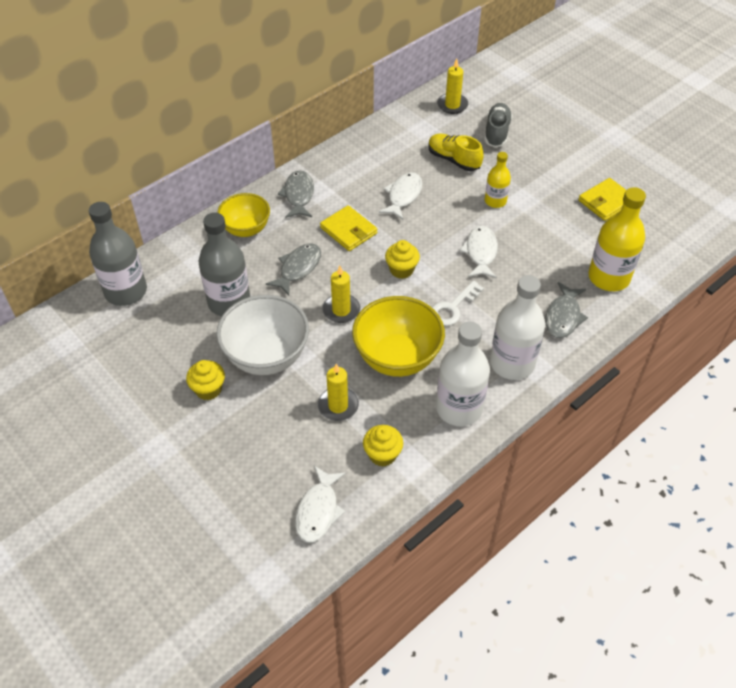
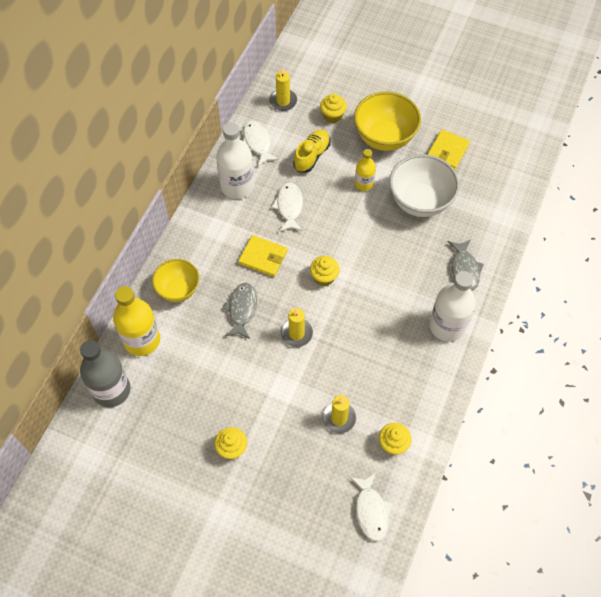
camera: 25 degrees left, 10 degrees up
grey bottle [199,213,250,316] -> none
white bowl [216,295,309,375] -> white bowl moved to [389,154,459,217]
grey fish [278,170,314,218] -> none
yellow bowl [352,296,445,377] -> yellow bowl moved to [354,92,421,151]
yellow shoe [429,133,484,171] -> yellow shoe turned 105 degrees clockwise [293,130,330,173]
white key [432,281,484,326] -> none
white bottle [436,322,490,426] -> white bottle moved to [216,122,254,199]
white fish [459,226,498,279] -> white fish moved to [243,121,279,166]
grey shoe [484,103,512,148] -> yellow cupcake [320,94,347,123]
yellow bottle [588,187,646,291] -> yellow bottle moved to [113,286,160,356]

